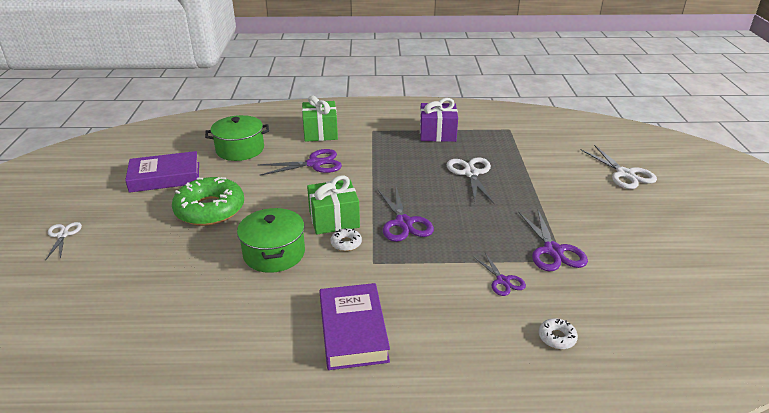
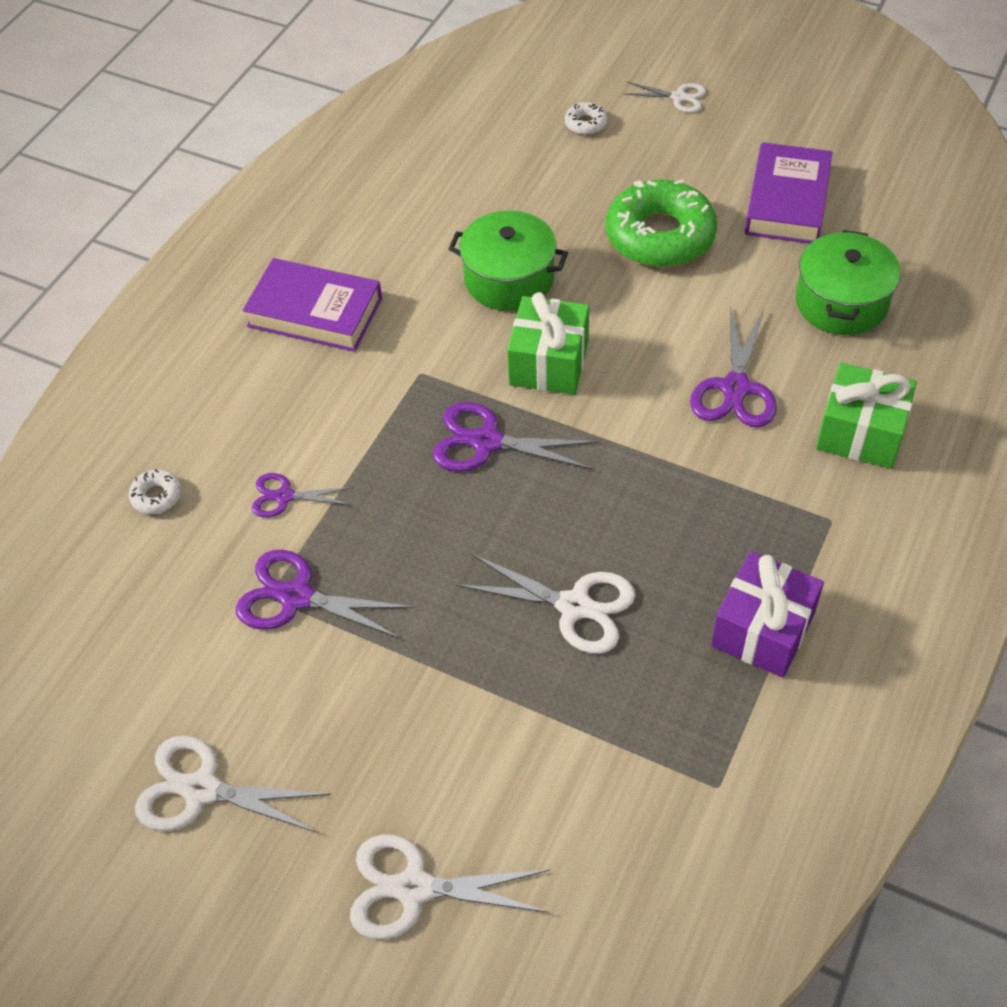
camera: 120 degrees right, 20 degrees up
white donut [331,228,362,251] -> white donut moved to [565,102,608,135]
none -> white scissors [135,736,331,833]

